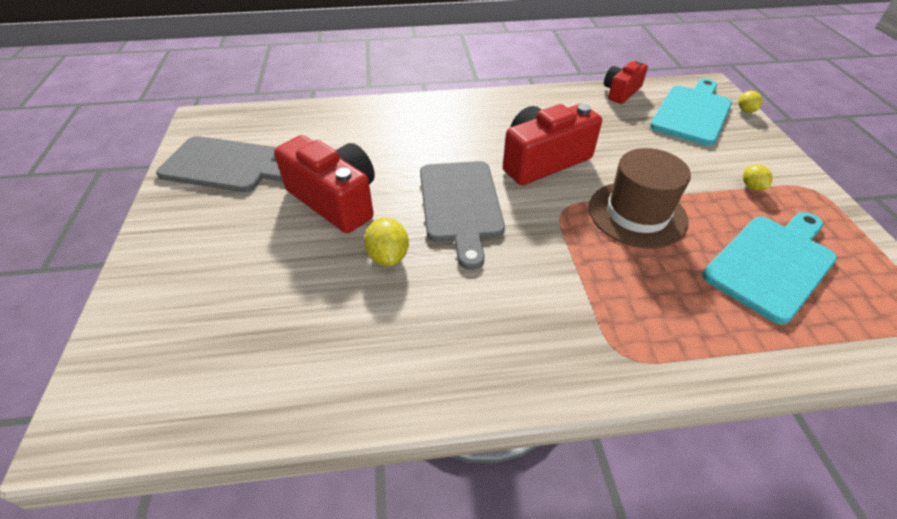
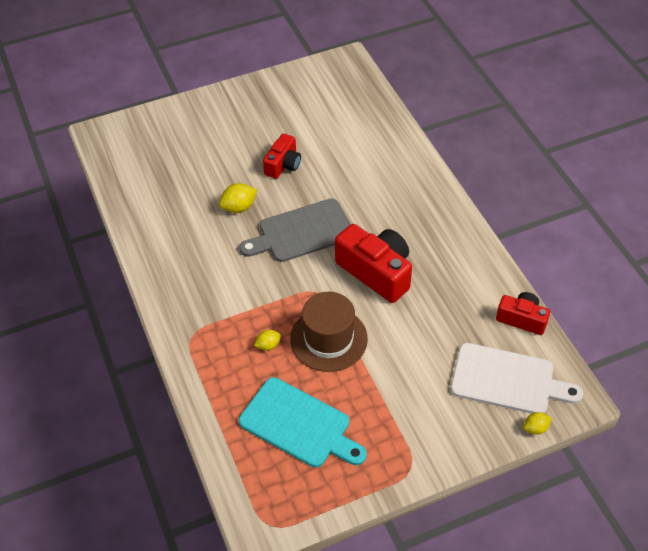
camera: 75 degrees right, 5 degrees up
grey cutting board [156,136,283,192] -> none
red camera [274,135,375,233] -> red camera [263,133,301,179], size x0.59
turquoise cutting board [650,79,732,146] -> white cutting board [451,343,583,414]
yellow lemon [743,165,773,191] -> yellow lemon moved to [254,330,281,351]

